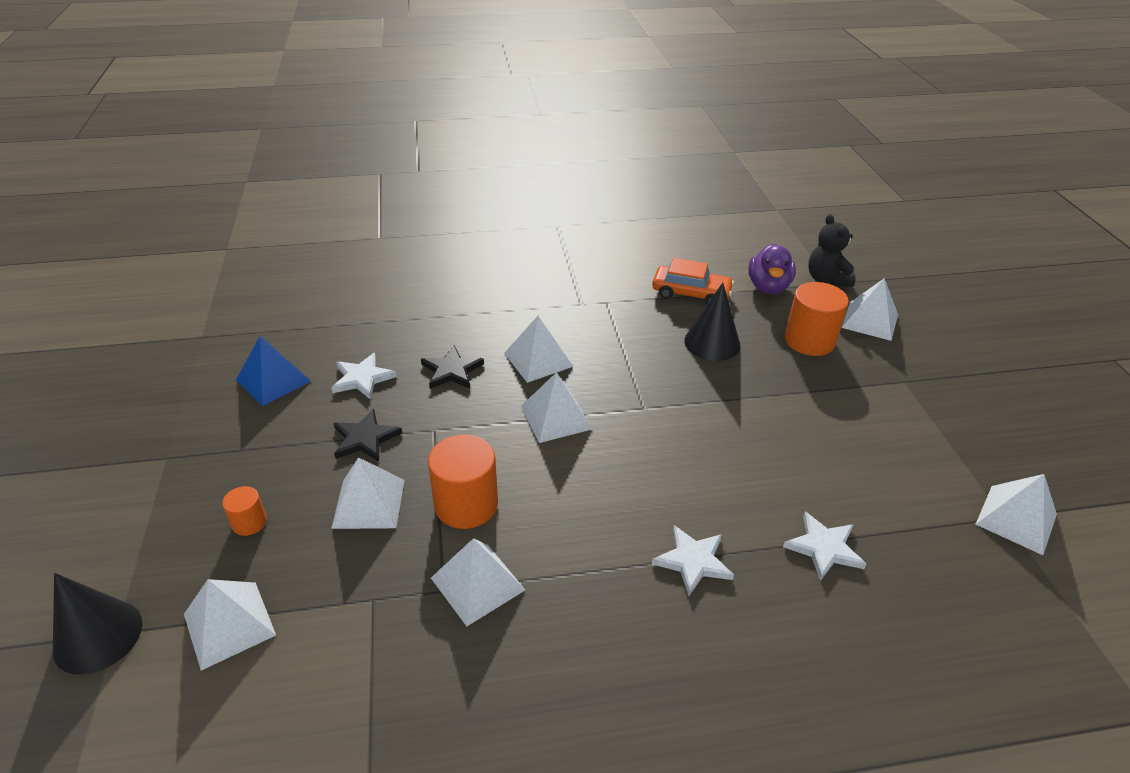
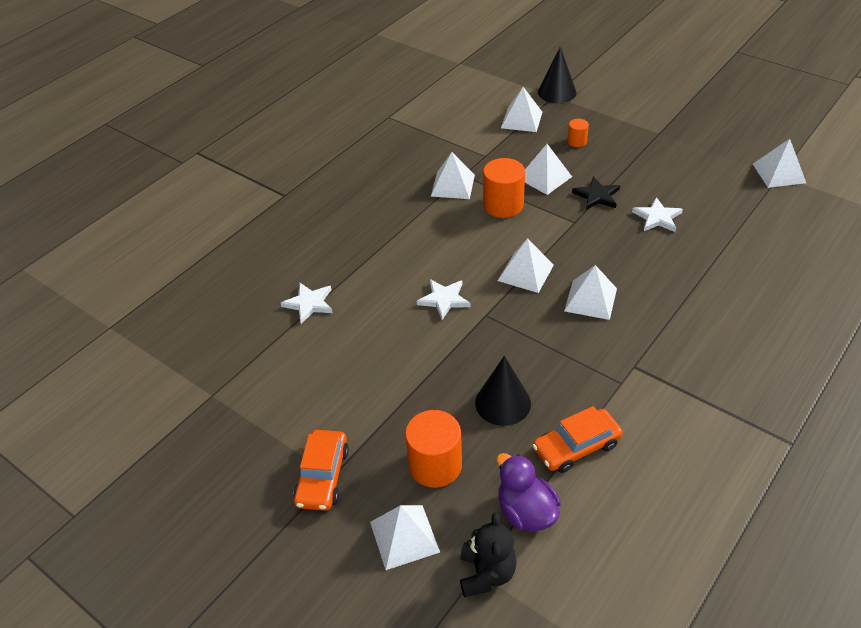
camera: 140 degrees right, 5 degrees up
blue pyramid [236,336,311,406] -> none
black star [421,345,484,389] -> none
white star [652,525,734,596] -> white star moved to [417,279,471,320]
black teddy bear [808,214,856,286] -> black teddy bear turned 60 degrees clockwise [460,512,517,597]
white pyramid [976,474,1057,555] -> white pyramid moved to [753,139,806,188]
none -> orange car [293,430,349,511]

